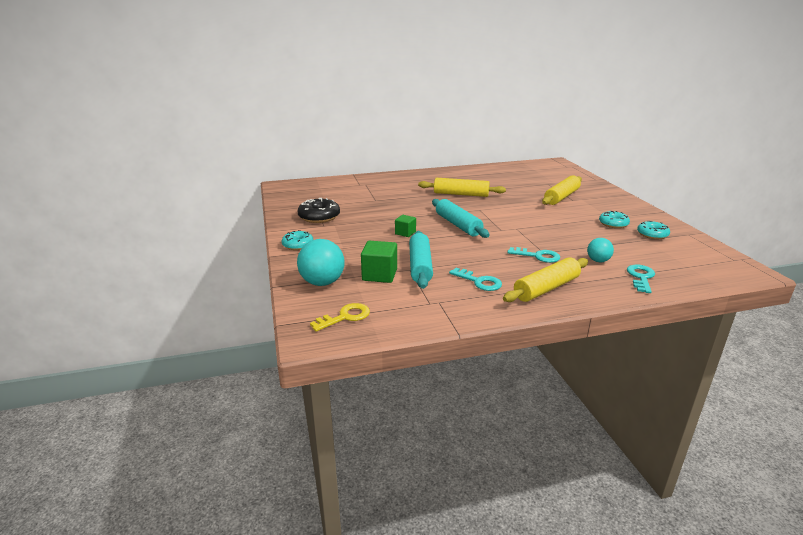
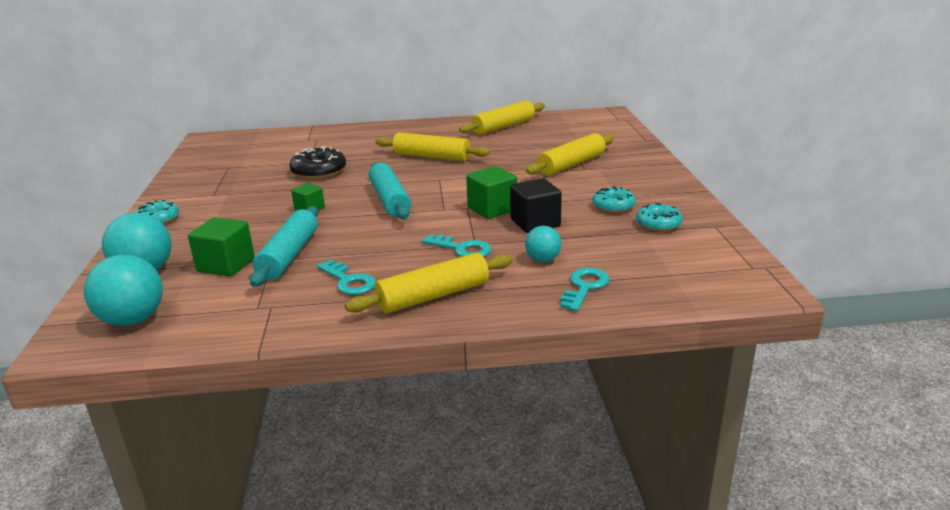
camera: 10 degrees right, 0 degrees up
black donut [298,198,340,223] -> black donut moved to [290,147,346,180]
yellow key [310,303,370,332] -> turquoise ball [84,255,163,326]
none -> yellow rolling pin [459,101,545,135]
none -> green cube [466,166,517,219]
none -> black cube [510,178,562,233]

